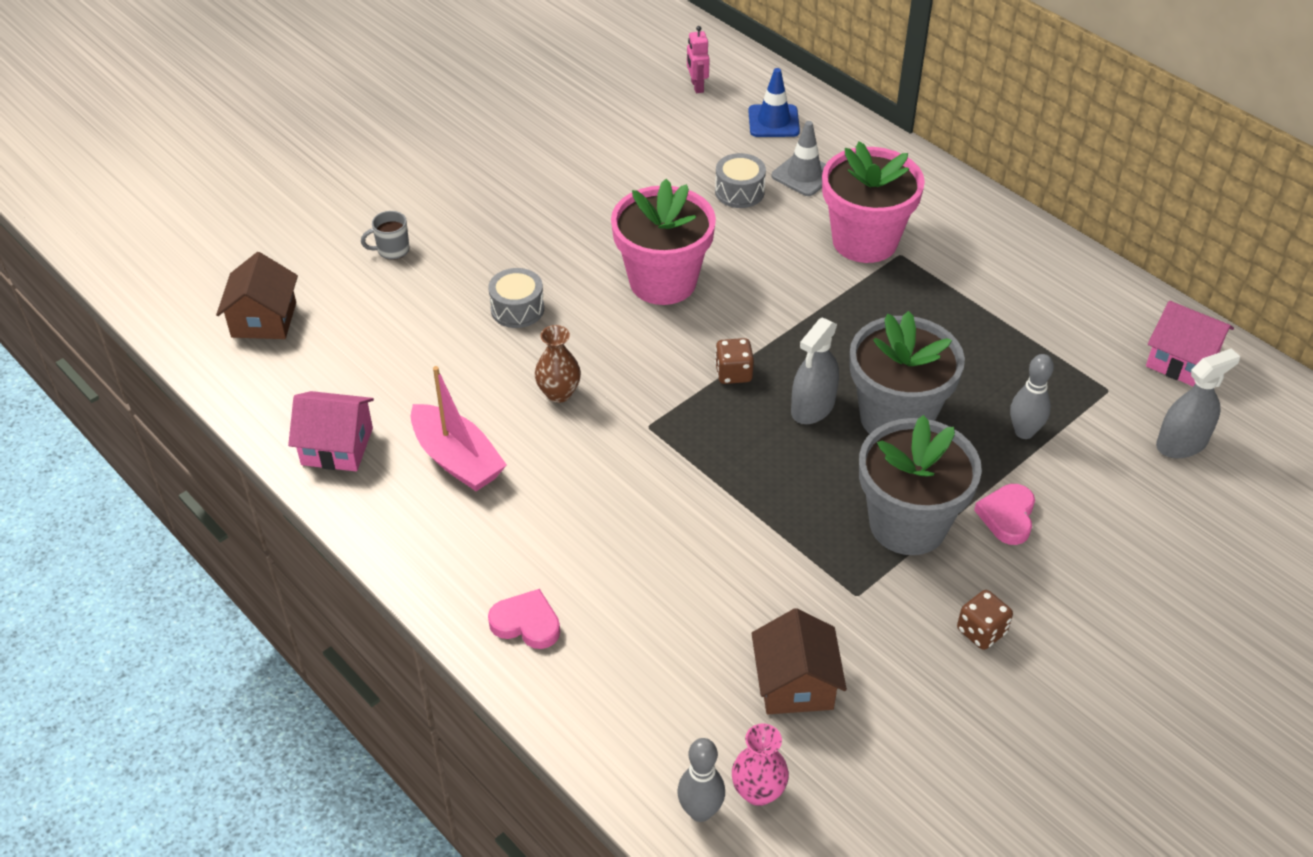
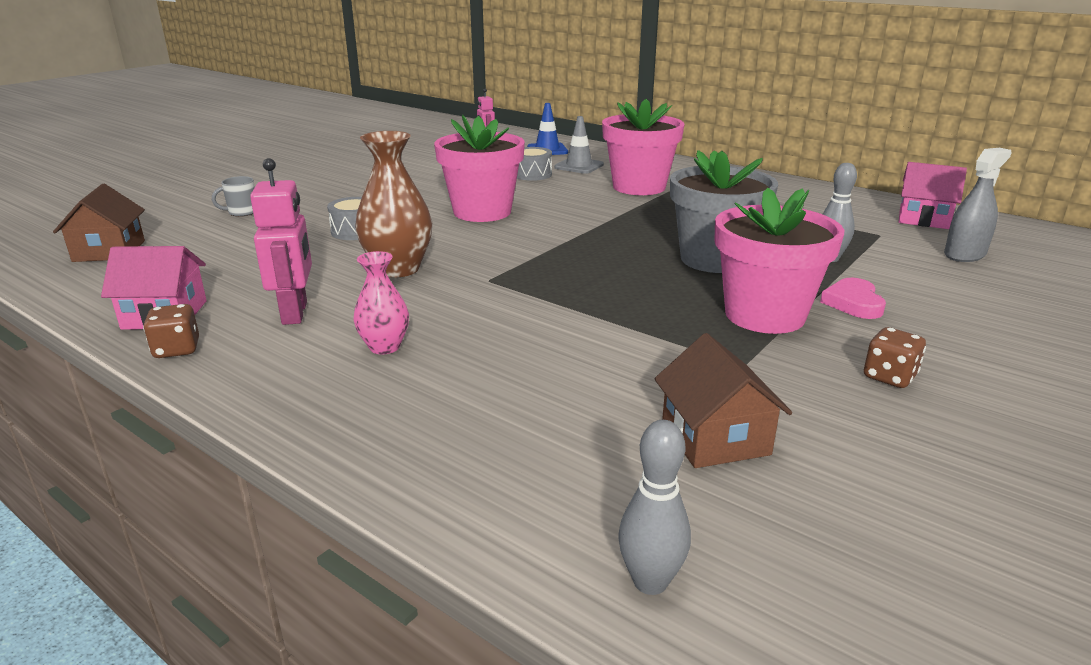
camera: 10 degrees left, 20 degrees down
pink boat [411,366,507,491] -> pink robot [250,158,312,325]
pink heart [488,589,560,649] -> none
brown vase [535,325,581,403] -> brown vase [355,131,432,277], size x1.69
brown dice [715,338,754,384] -> brown dice moved to [143,304,199,358]
pink vase [732,724,789,806] -> pink vase moved to [353,251,409,354]
grey spray bottle [791,318,839,424] -> none
grey flower pot [859,415,982,555] -> pink flower pot [715,188,844,334]

